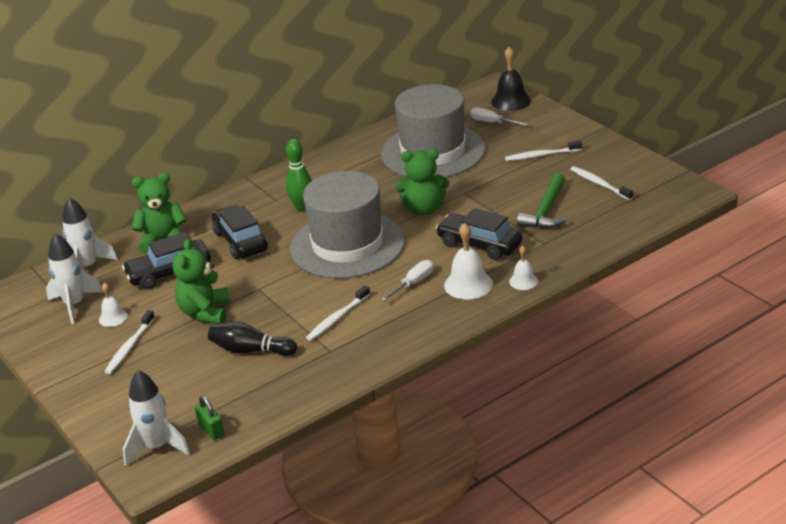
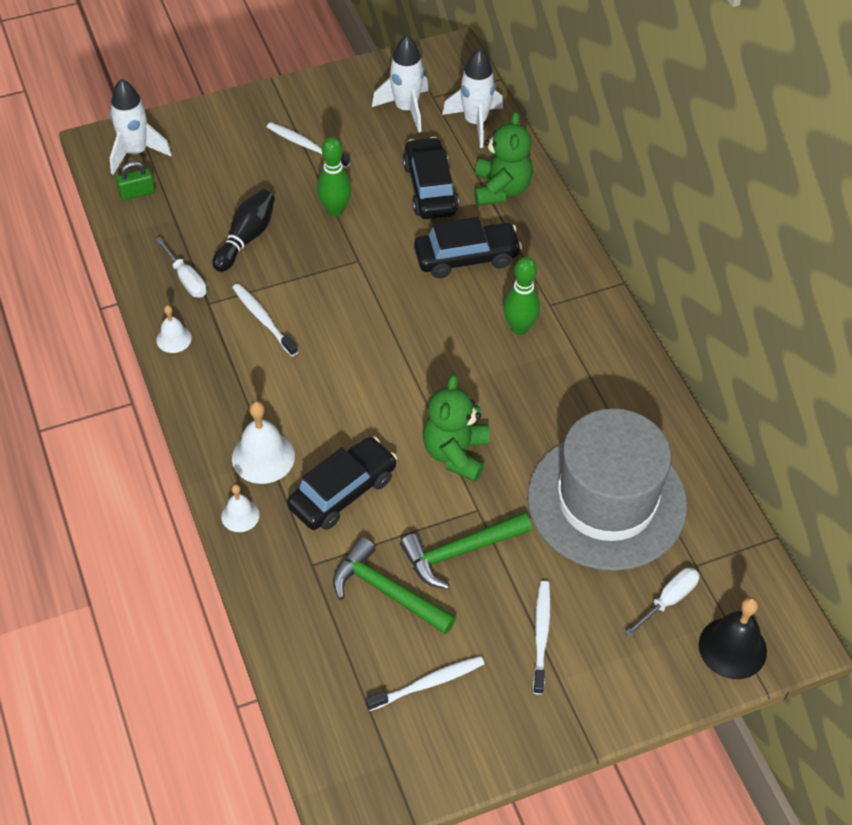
camera: 100 degrees right, 20 degrees up
white bell [99,283,128,327] -> white bell moved to [156,305,192,353]
green teddy bear [173,239,230,324] -> green bowling pin [317,137,352,216]
grey hat [290,171,405,279] -> none
white screwdriver [381,260,434,301] -> white screwdriver moved to [155,237,207,298]
none -> green hammer [400,512,532,589]

